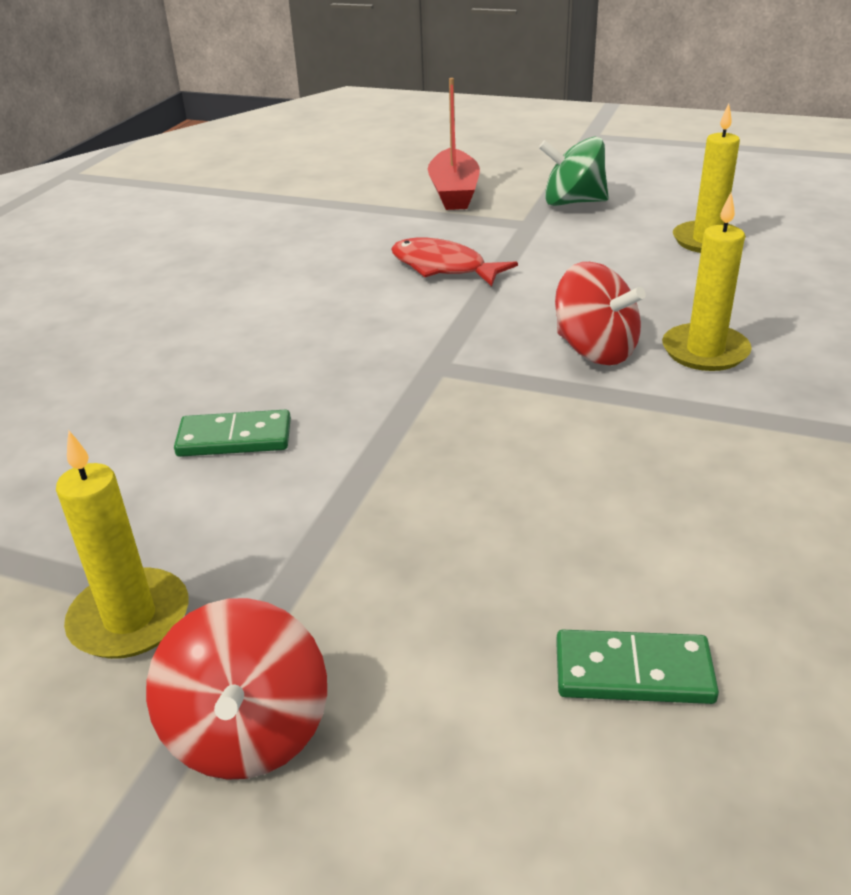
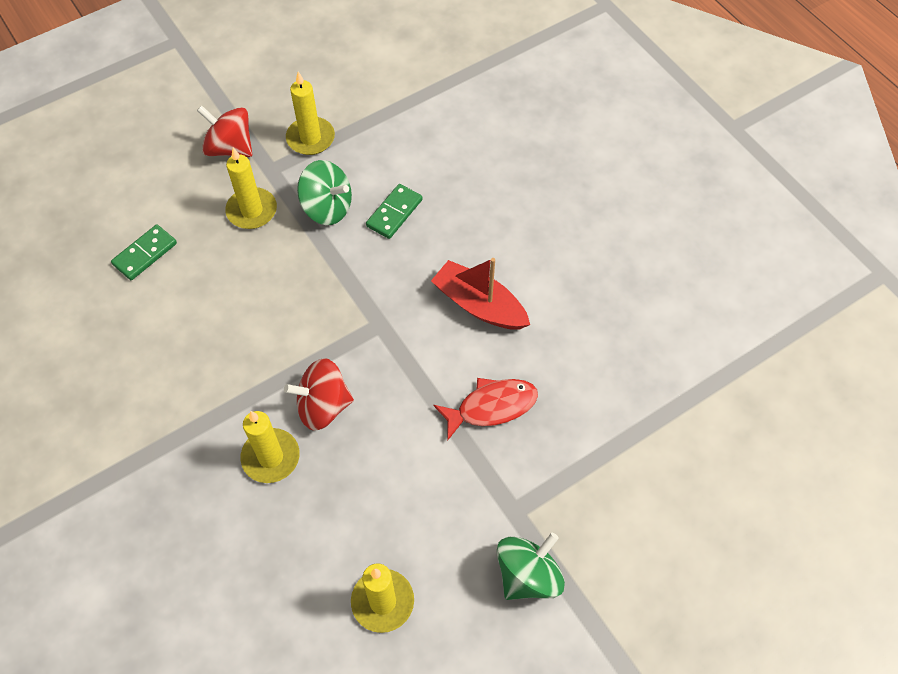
camera: 125 degrees right, 25 degrees up
red boat [428,78,480,210] -> red boat moved to [431,258,530,330]
none -> yellow candle [225,148,277,229]
none -> green spinning top [297,160,352,225]

